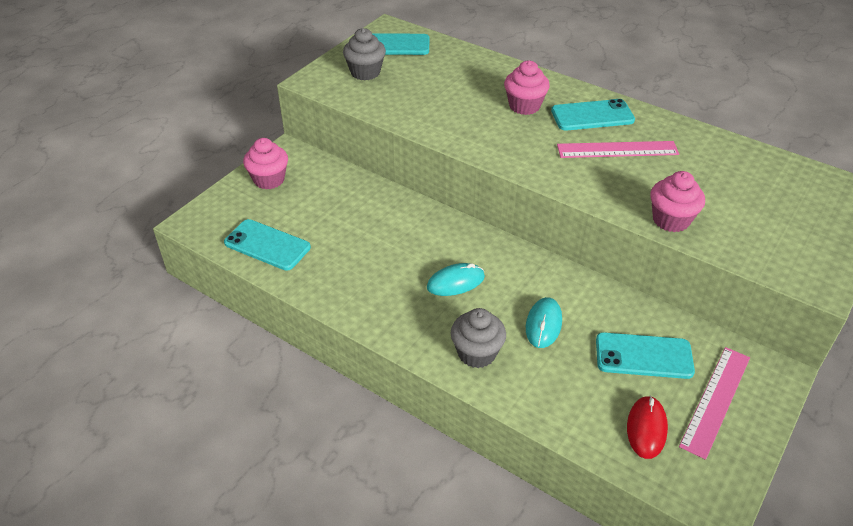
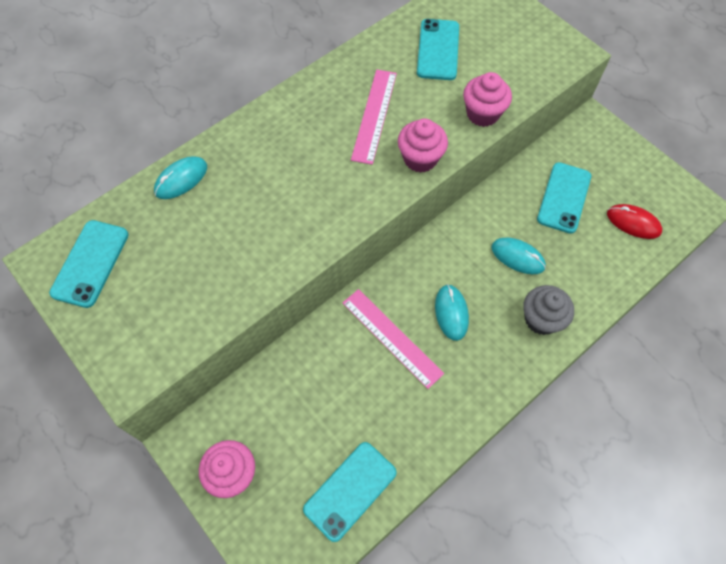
camera: 75 degrees left, 20 degrees up
grey cupcake [343,28,386,81] -> none
pink cupcake [504,60,550,115] -> pink cupcake moved to [398,118,448,173]
turquoise phone [551,99,635,131] -> turquoise phone moved to [417,19,459,80]
pink ruler [679,347,750,460] -> pink ruler moved to [342,289,444,389]
none -> turquoise mouse [154,156,207,199]

